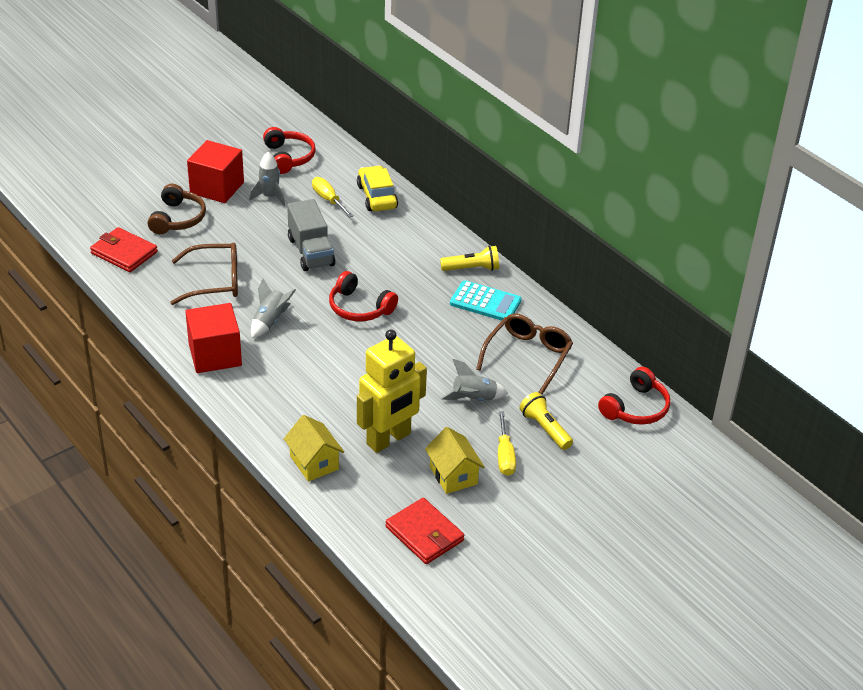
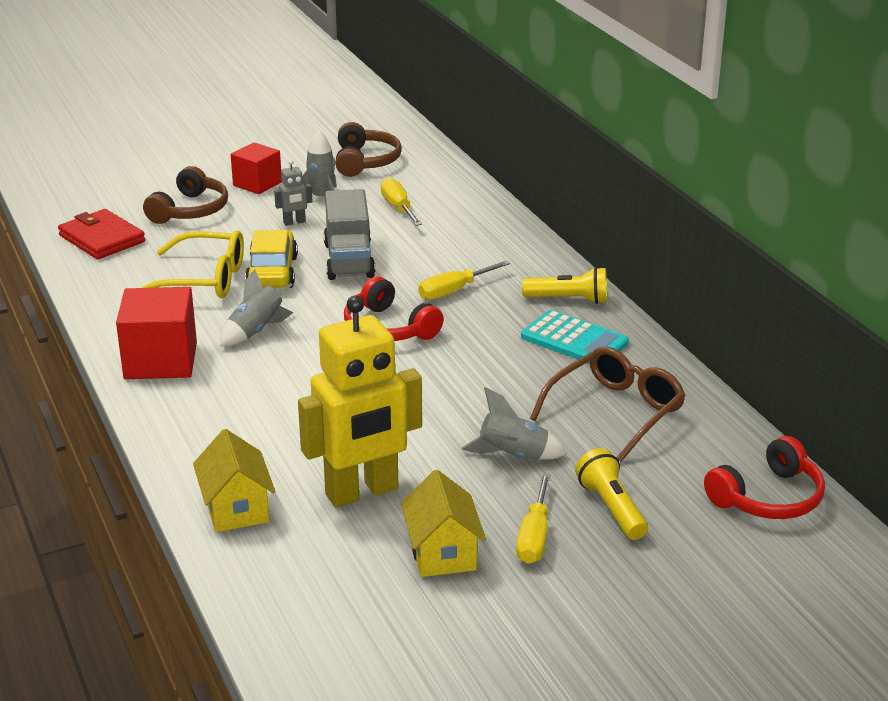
camera: 15 degrees right, 10 degrees down
brown glasses [170,243,238,305] -> yellow glasses [142,230,244,298]
red cube [187,140,244,203] -> red cube [231,142,282,194], size x0.65
red headphones [263,127,316,174] -> brown headphones [335,122,402,177]
yellow car [357,165,398,211] -> yellow car moved to [245,230,298,288]
red wallet [386,498,464,564] -> none
none -> grey robot [274,160,313,226]
none -> yellow screwdriver [418,261,510,300]

